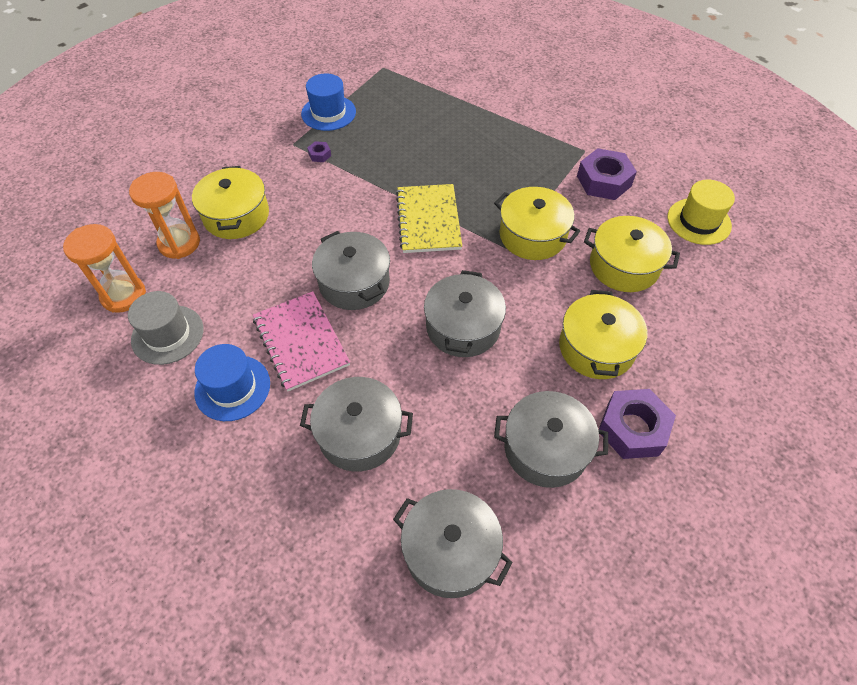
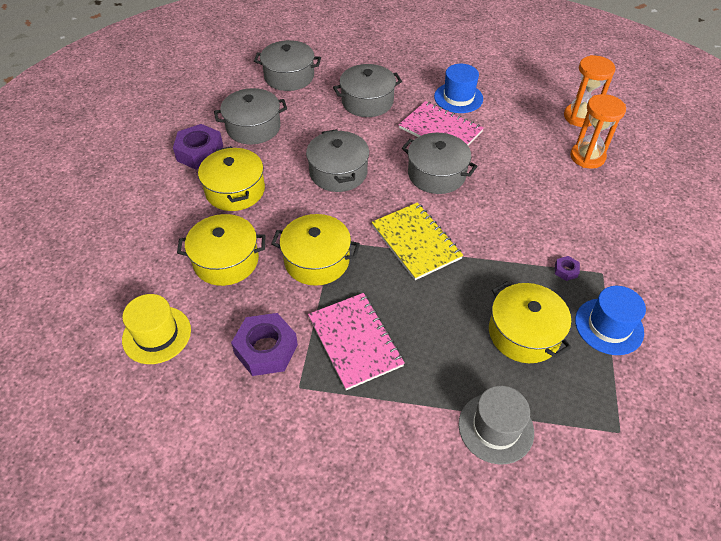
camera: 155 degrees right, 5 degrees down
grey hat [128,291,204,365] -> grey hat moved to [459,386,534,465]
yellow pot [192,166,269,239] -> yellow pot moved to [489,281,571,363]
none -> pink notebook [308,293,405,390]

